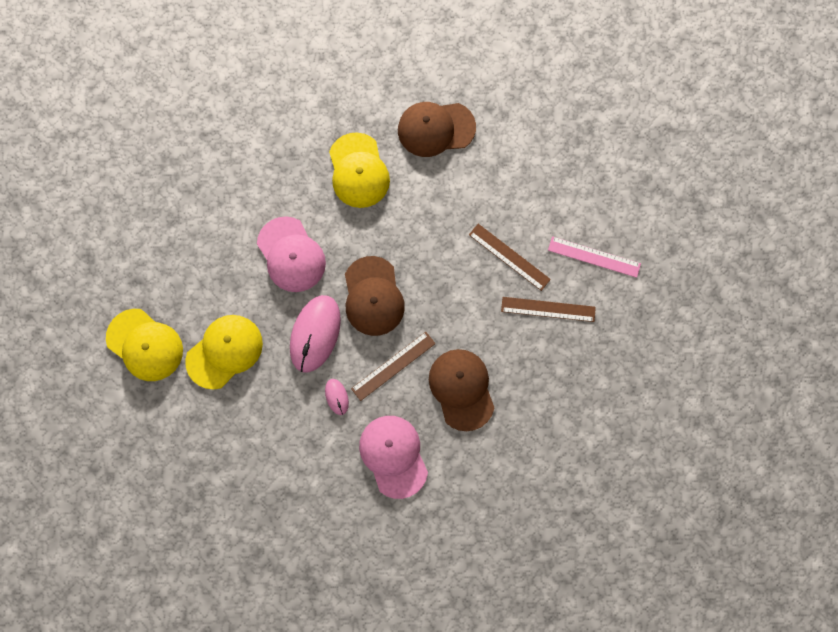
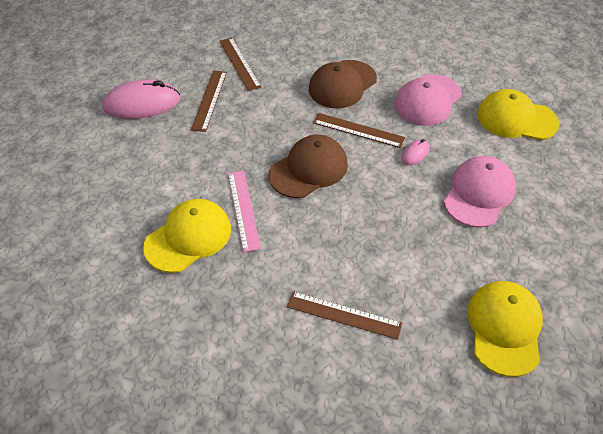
camera: 120 degrees left, 25 degrees down
yellow cap [185,315,263,390] -> yellow cap moved to [477,89,559,140]
pink cap [257,216,326,292] -> pink cap moved to [444,156,516,228]
pink mouse [290,295,341,373] -> pink mouse moved to [102,79,180,119]
brown cap [398,102,476,157] -> none
pink ruler [548,236,641,278] -> pink ruler moved to [228,171,261,252]
none -> brown ruler [287,291,402,340]

